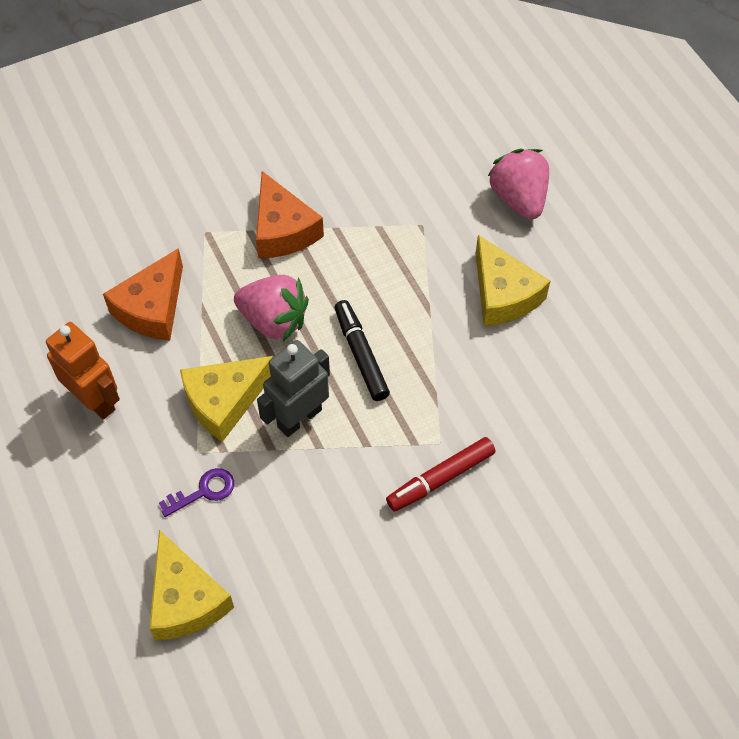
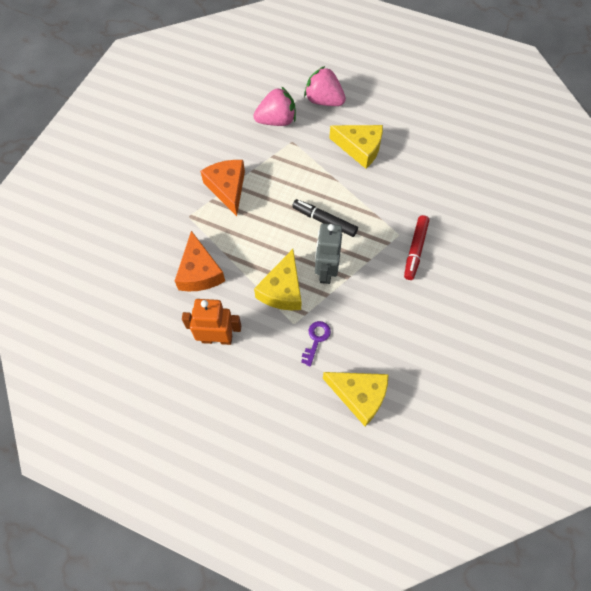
camera: 40 degrees left, 5 degrees up
pink strawberry [234,275,309,342] -> pink strawberry moved to [253,86,296,126]
orange cheese [256,171,324,258] -> orange cheese turned 135 degrees counterclockwise [200,160,245,216]

